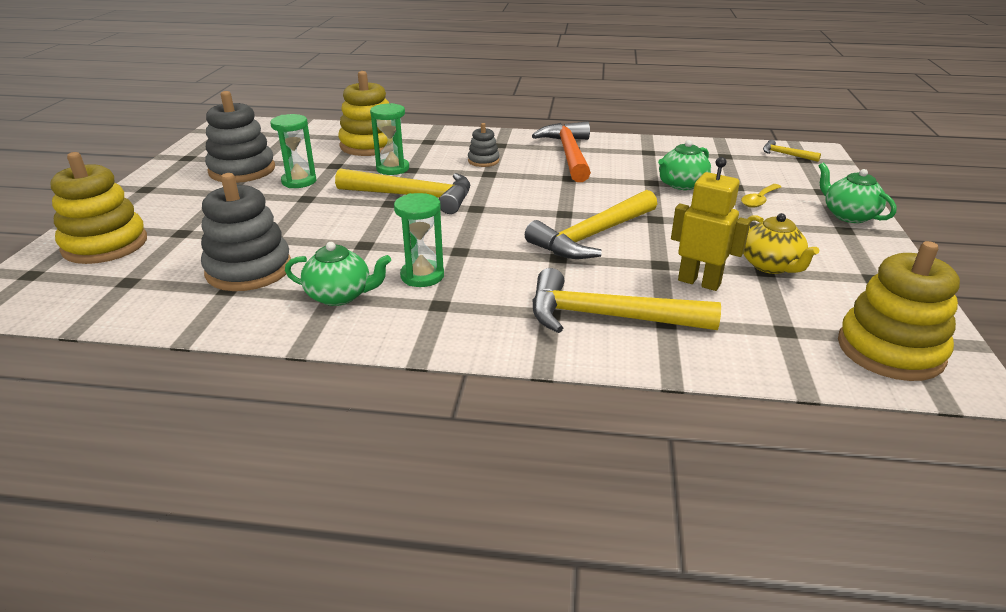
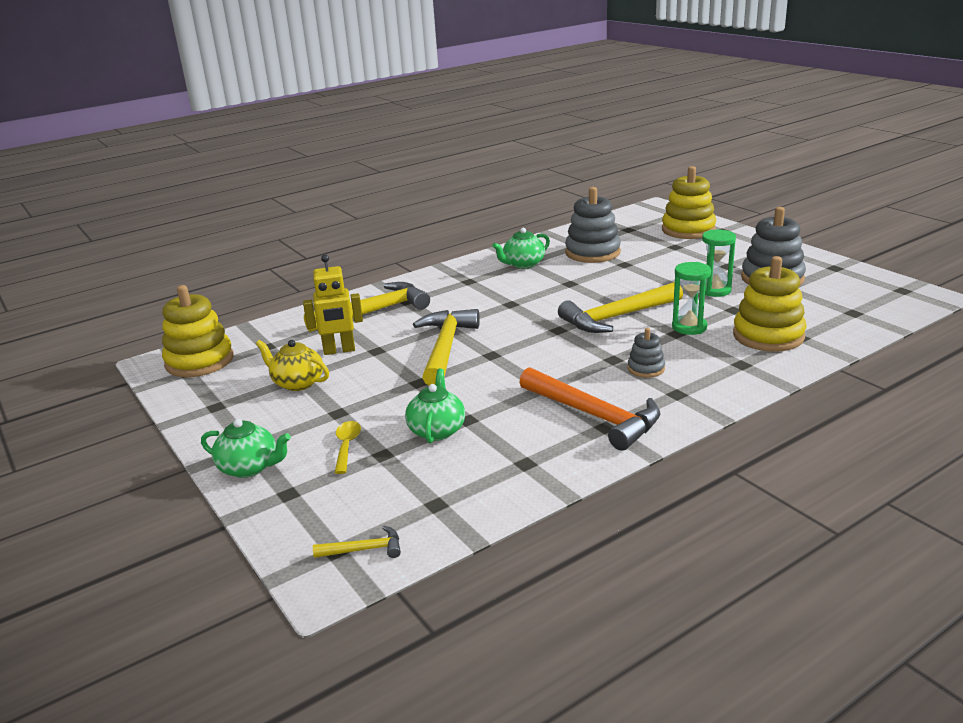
camera: 140 degrees right, 5 degrees down
green hourglass [394,193,444,287] -> none

